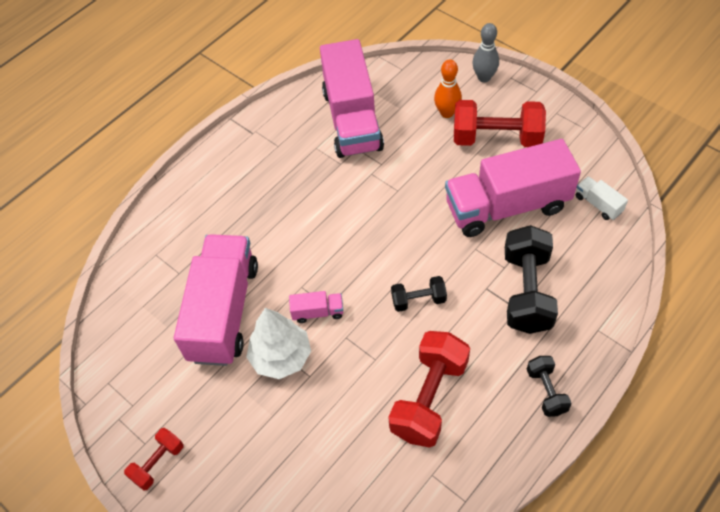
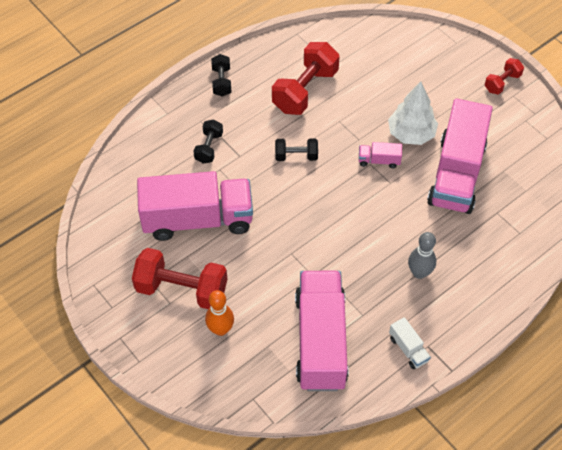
camera: 175 degrees left, 0 degrees up
grey bowling pin [472,23,499,82] -> grey bowling pin moved to [408,232,436,279]
black dumbbell [505,225,558,334] -> black dumbbell [193,119,223,164], size x0.53
white truck [576,176,628,220] -> white truck moved to [389,317,431,369]

